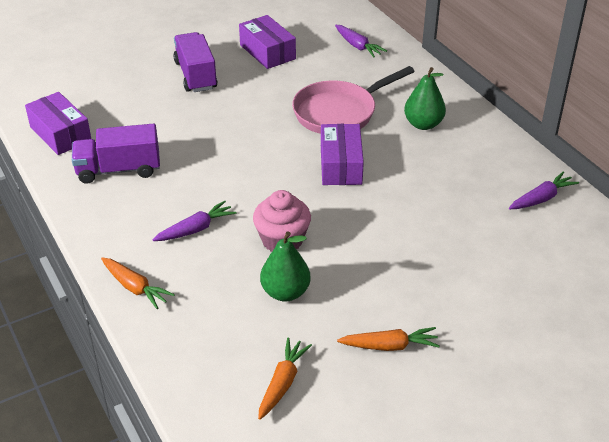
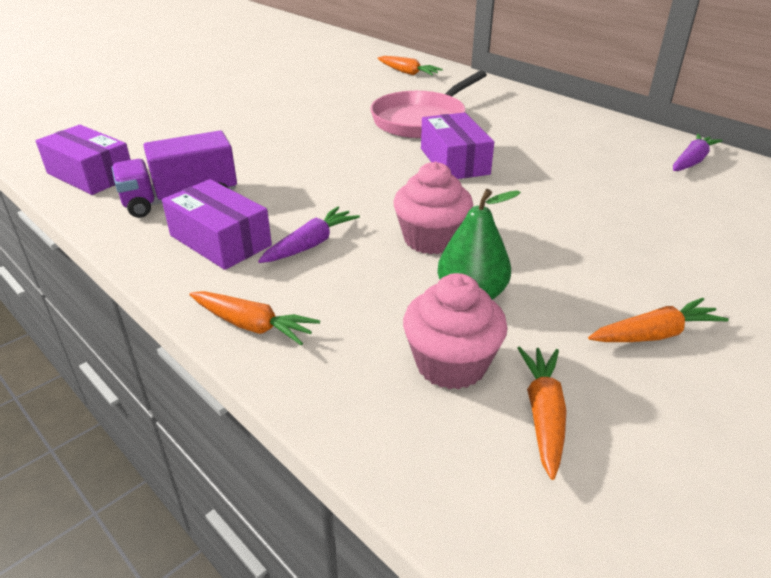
camera: 15 degrees left, 5 degrees down
purple truck [173,32,218,92] -> none
purple box [239,15,296,69] -> purple box moved to [162,179,272,270]
purple carrot [335,25,387,57] -> orange carrot [378,56,443,76]
green pear [404,67,446,130] -> none
none -> pink cupcake [403,273,508,389]

